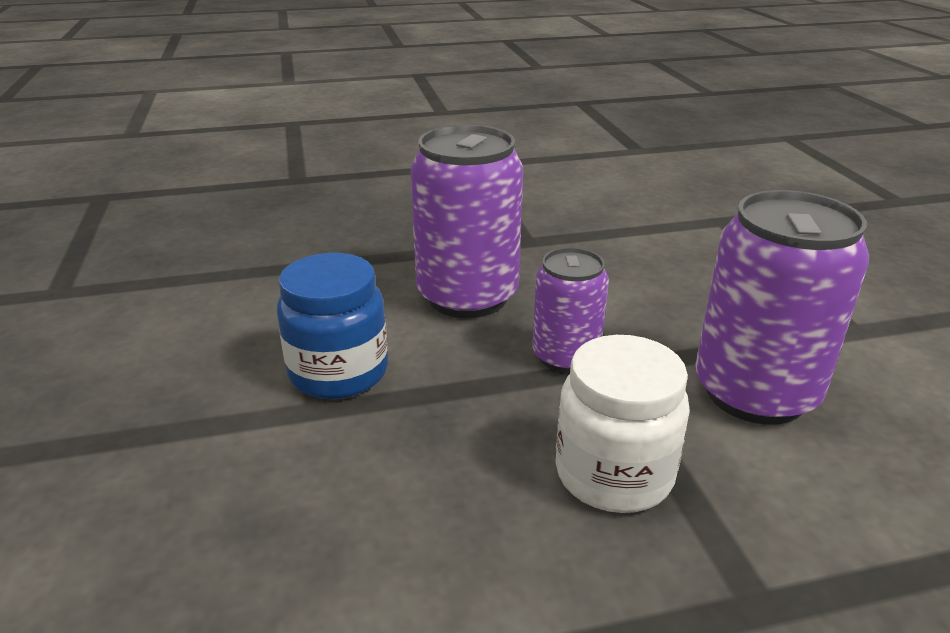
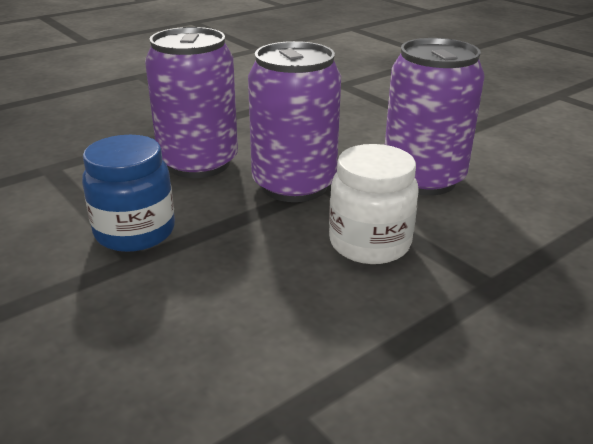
camera: 25 degrees left, 0 degrees up
purple can [532,248,609,373] -> purple can [248,41,341,202], size x1.70

